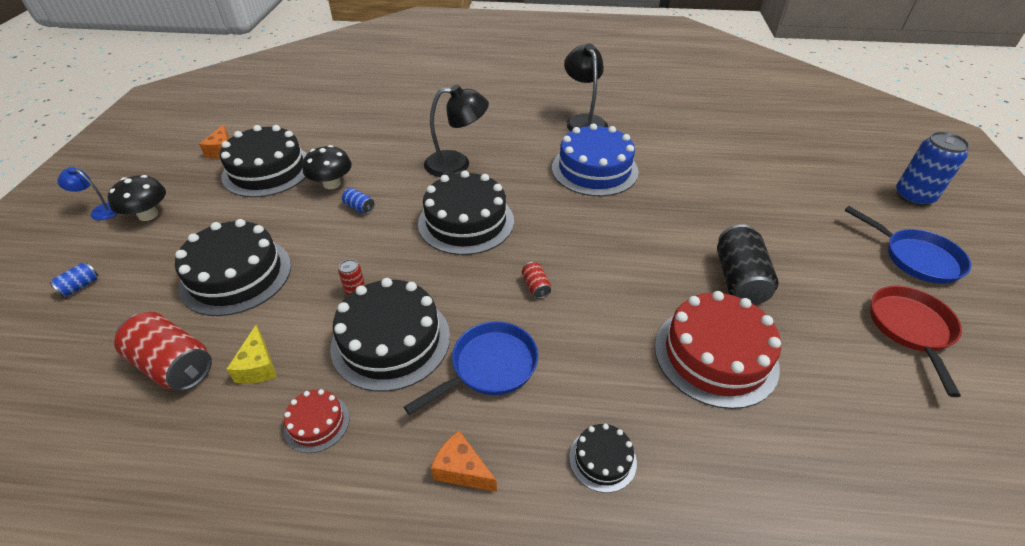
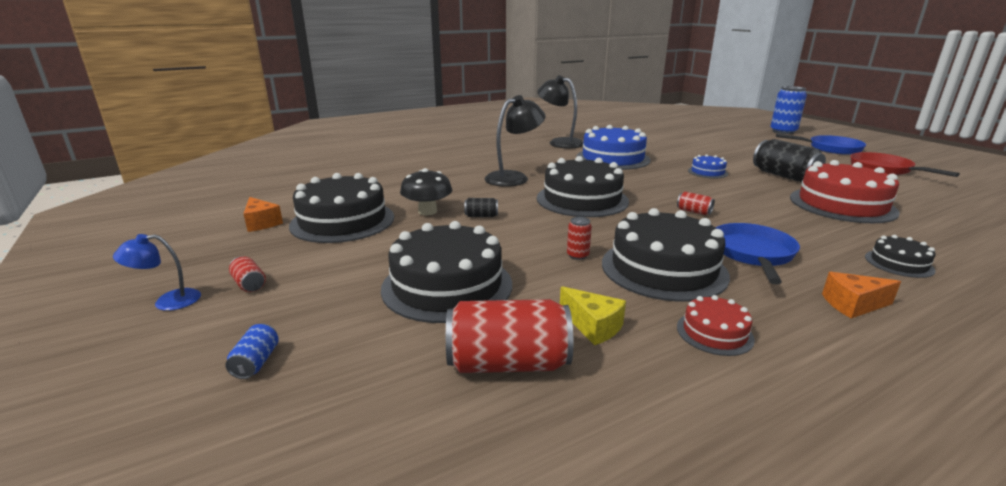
camera: 35 degrees left, 20 degrees down
black mushroom [108,175,166,221] -> red can [229,256,266,292]
blue can [342,188,374,214] -> black can [464,198,498,217]
none -> blue cake [688,154,728,178]

